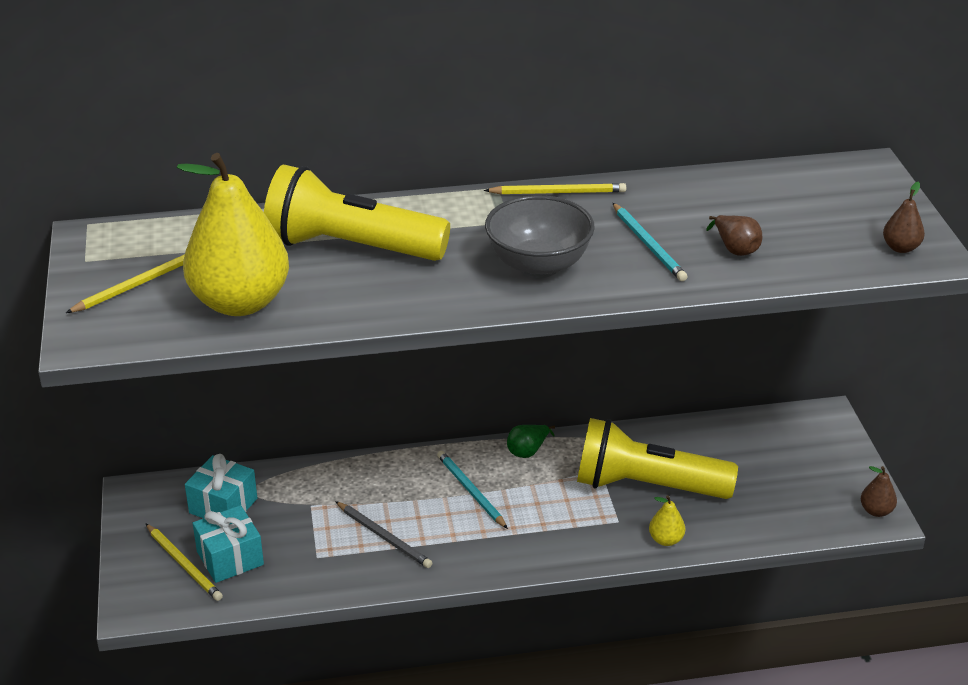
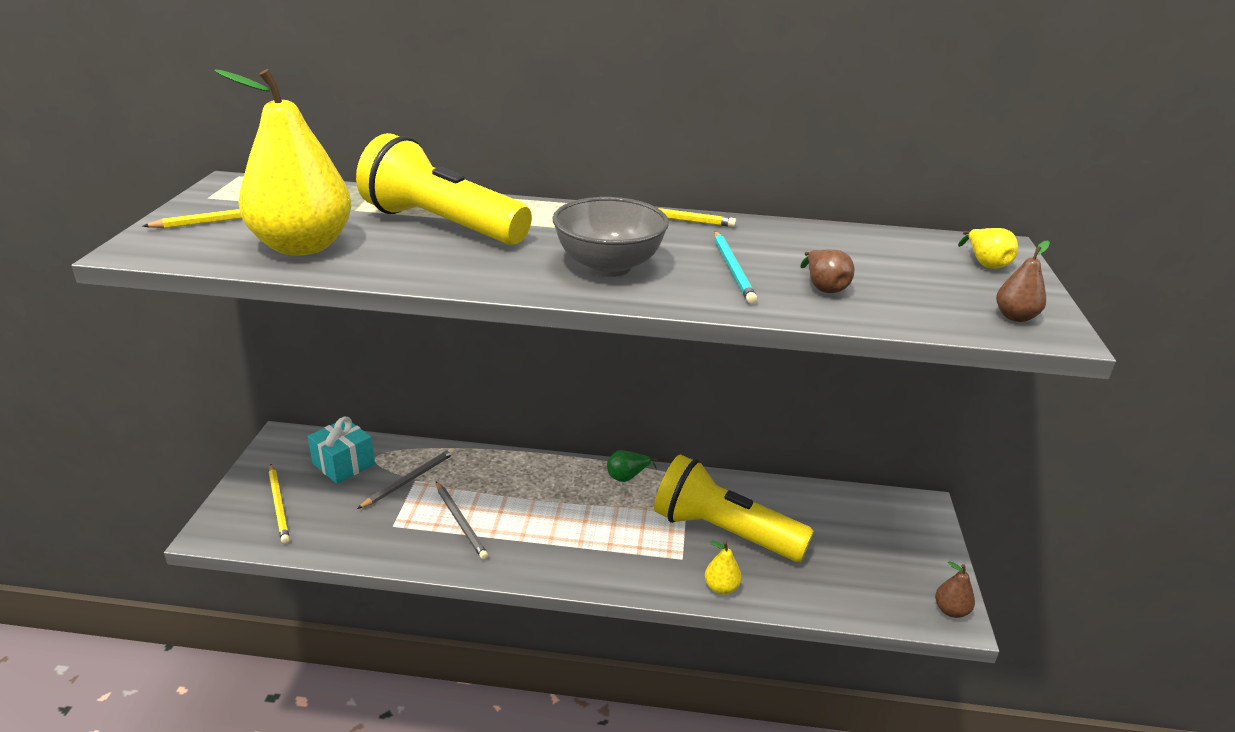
camera: 15 degrees right, 5 degrees down
turquoise gift [193,505,264,583] -> none
turquoise pencil [437,451,508,529] -> none
none -> grey pencil [357,448,455,509]
none -> yellow pear [958,228,1018,269]

